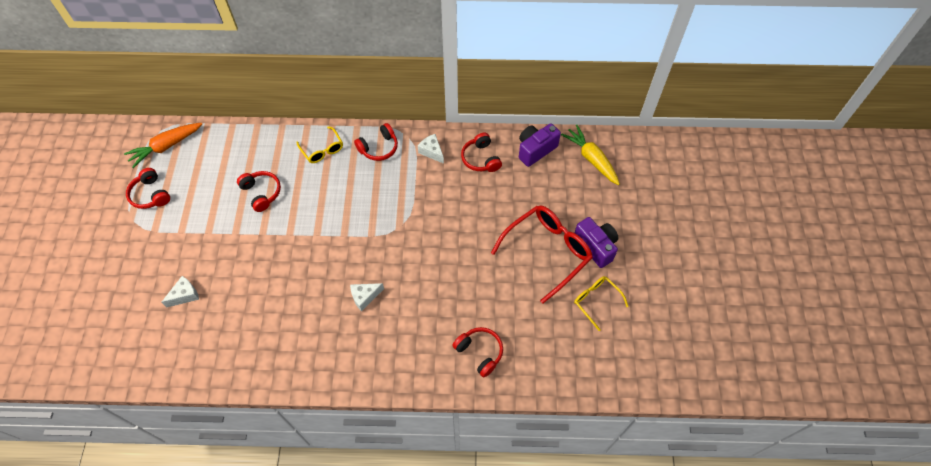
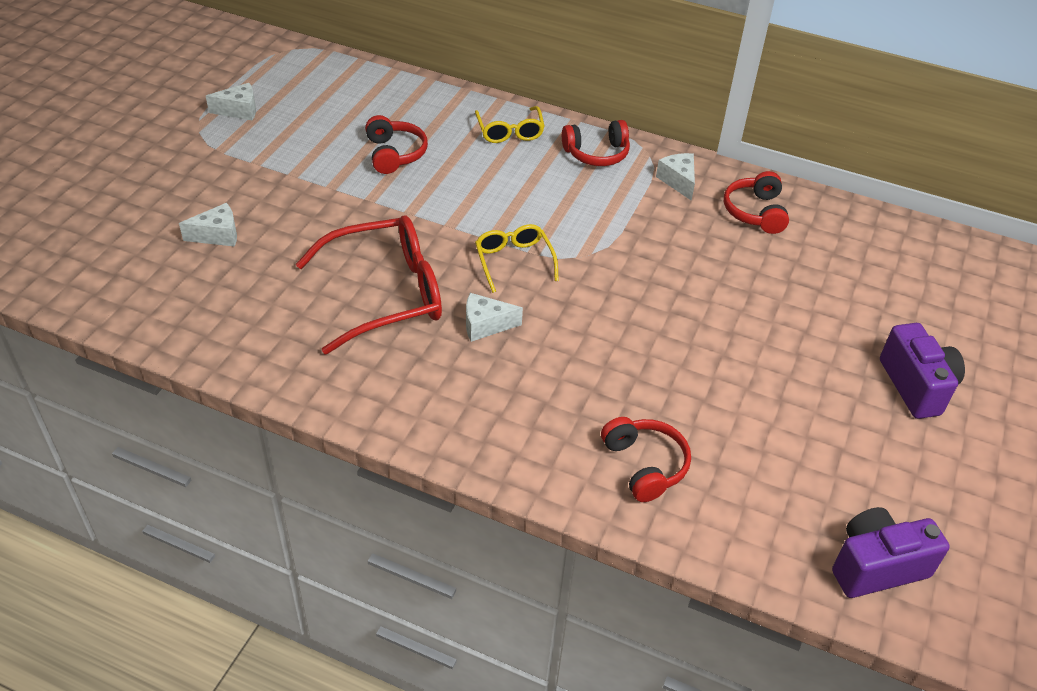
camera: 20 degrees right, 15 degrees down
orange carrot [124,123,202,168] -> none
red headphones [126,168,170,209] -> white cheese [206,83,256,121]
red glasses [491,205,593,303] -> red glasses moved to [296,215,442,354]
purple camera [519,123,561,167] -> purple camera moved to [832,507,950,598]
yellow carrot [561,125,620,185] -> none
yellow glasses [574,276,629,331] -> yellow glasses moved to [475,224,559,293]

